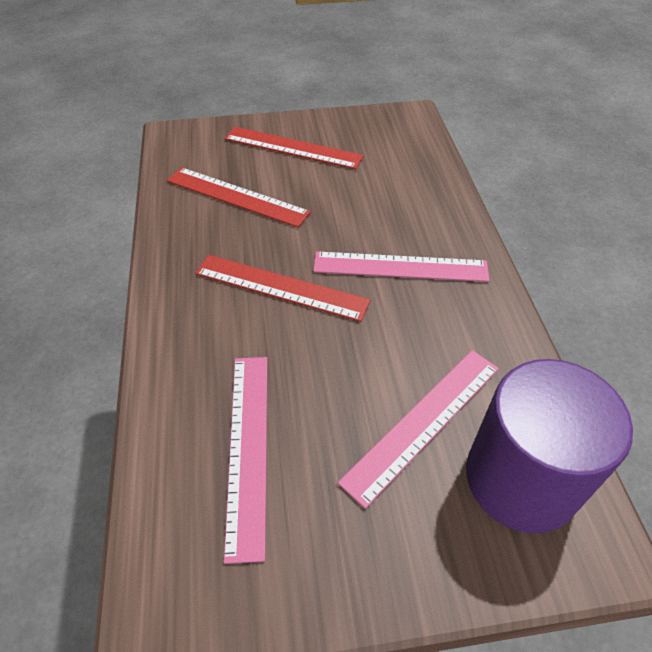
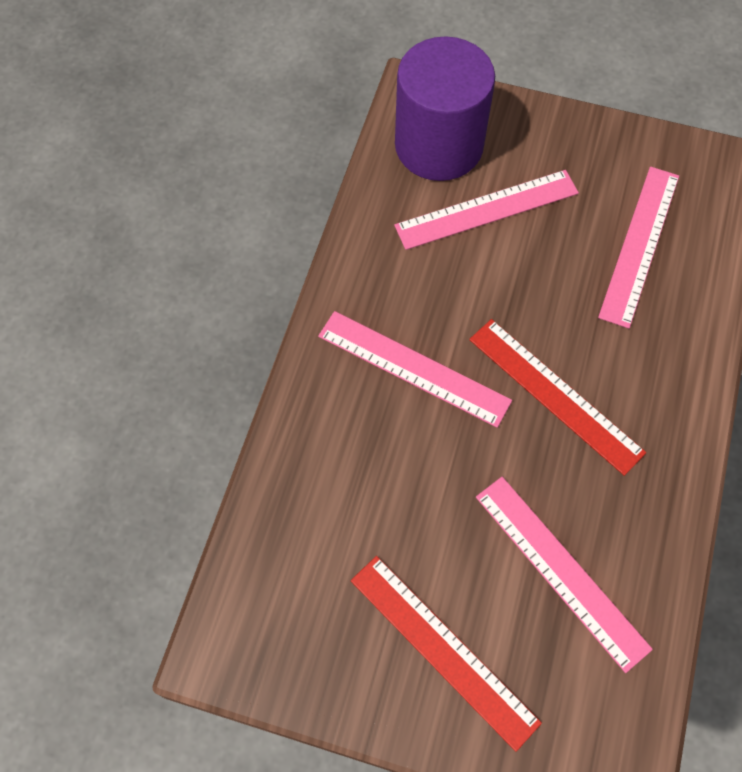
camera: 155 degrees left, 15 degrees up
red ruler [167,167,311,227] -> pink ruler [476,477,653,673]

